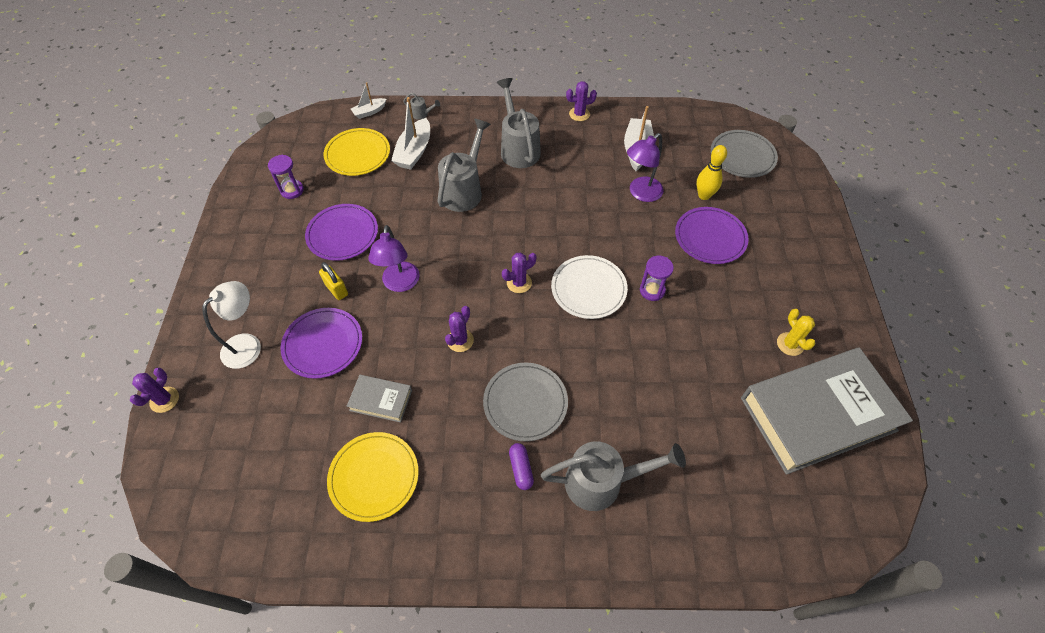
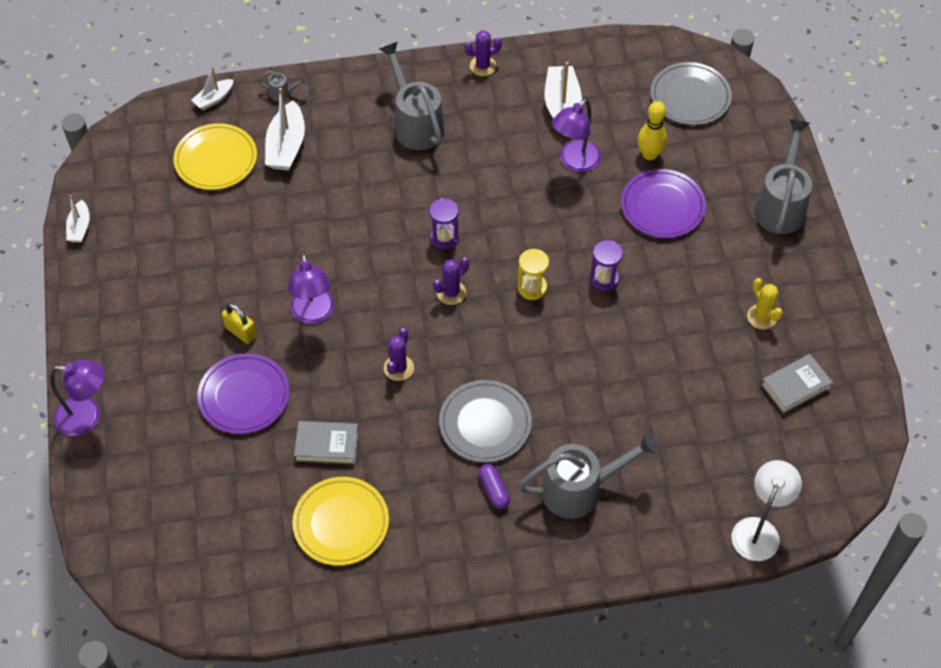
camera: 10 degrees left, 0 degrees up
purple cactus [130,368,179,413] -> none
white lamp [202,281,261,369] -> white lamp moved to [732,460,802,561]
purple hourglass [268,155,304,199] -> purple hourglass moved to [429,198,459,249]
purple plate [305,204,378,261] -> none
grey watering can [437,118,491,212] -> grey watering can moved to [754,119,812,234]
white plate [551,255,628,319] -> yellow hourglass [518,249,549,300]
grey book [741,348,913,475] -> grey book [761,354,833,414], size x0.43
none -> purple lamp [50,360,105,437]
none -> white boat [66,195,90,243]

